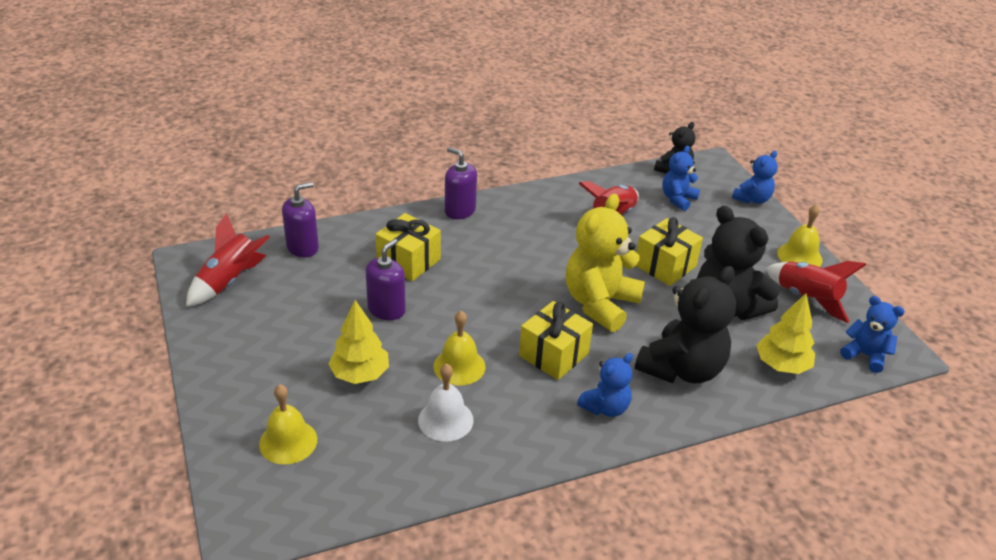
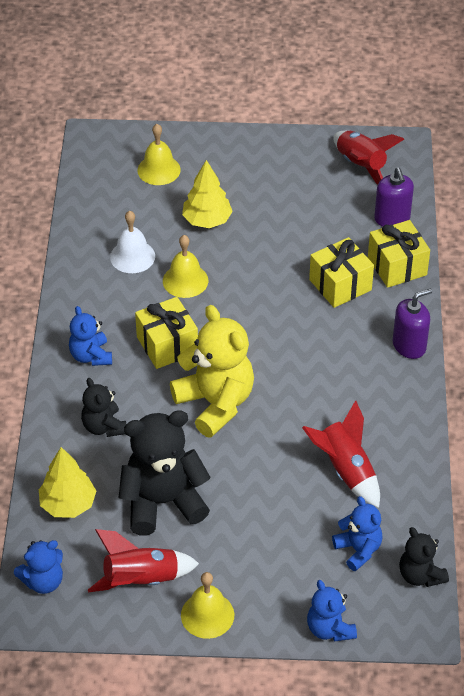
camera: 115 degrees right, 10 degrees up
purple soap dispenser [366,239,406,320] -> none
yellow gift [635,217,703,286] -> yellow gift moved to [368,220,430,288]
black teddy bear [635,266,736,383] -> black teddy bear [81,378,127,437], size x0.55

